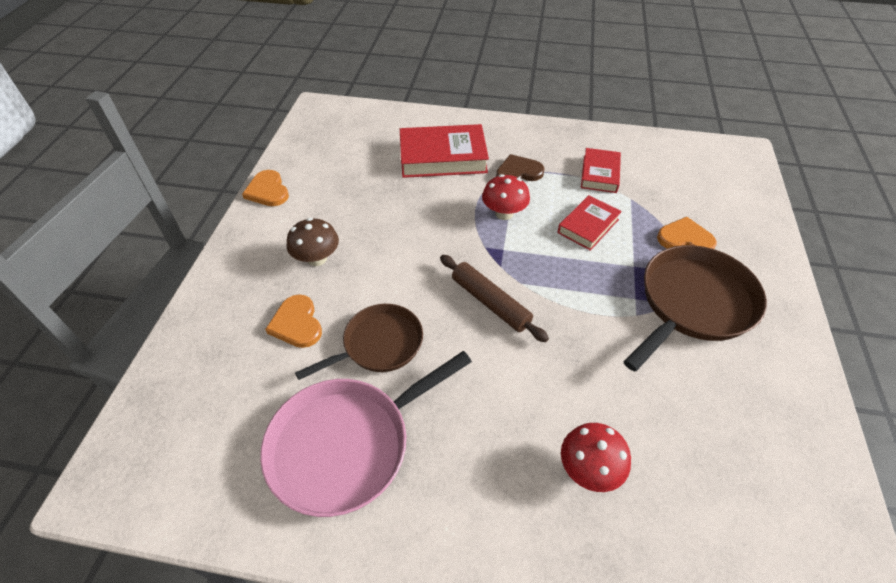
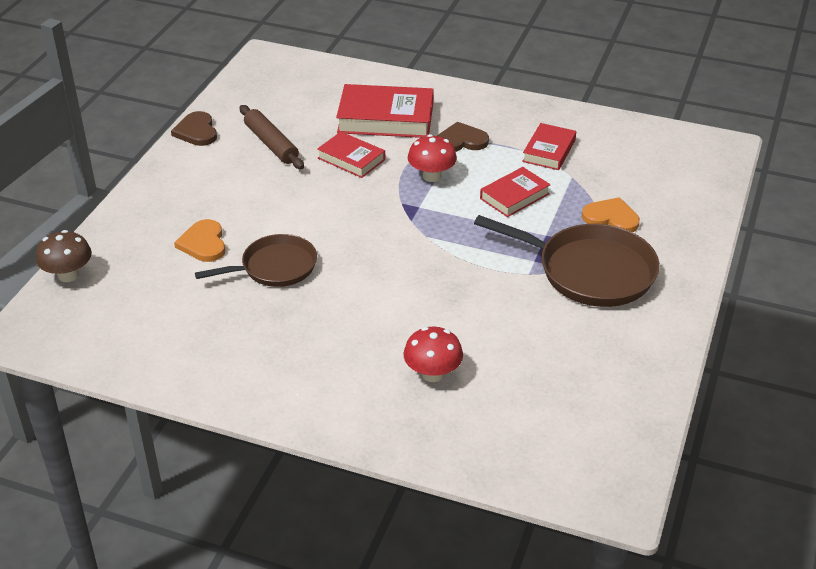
camera: 10 degrees right, 10 degrees down
orange heart [242,170,289,206] -> brown heart [171,111,217,146]
pink pan [260,351,472,517] -> none
brown mushroom [287,218,339,266] -> brown mushroom moved to [36,230,92,282]
brown rolling pin [440,255,549,342] -> brown rolling pin moved to [240,105,304,169]
brown pan [623,245,767,372] -> brown pan turned 60 degrees clockwise [474,215,660,307]
none -> red book [317,132,385,178]

